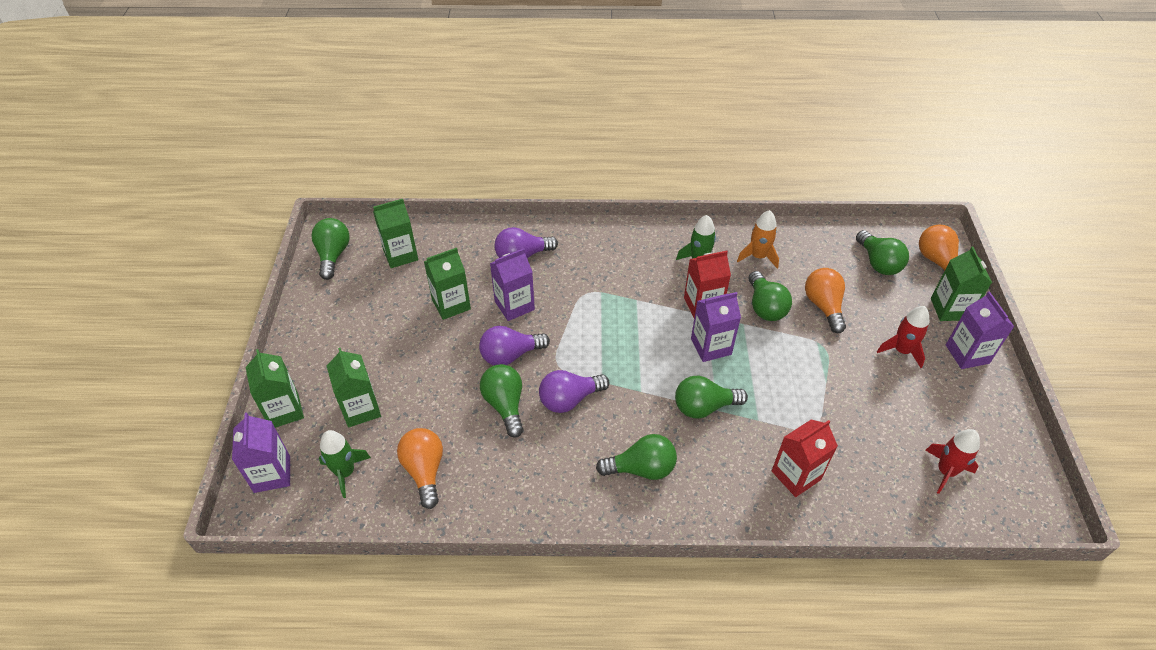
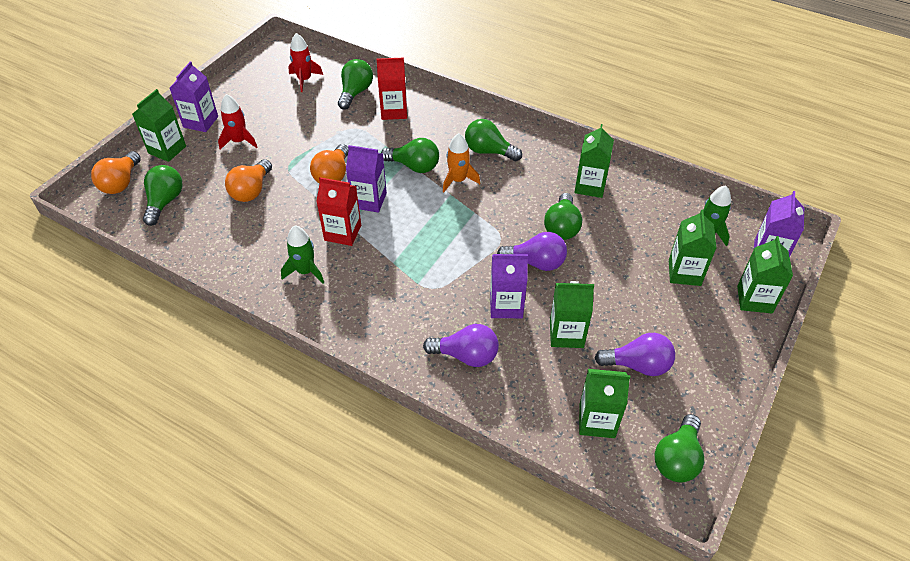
camera: 150 degrees left, 0 degrees up
orange light bulb [397,428,443,509] -> orange light bulb moved to [310,144,349,184]
purple light bulb [539,370,609,413] -> purple light bulb moved to [594,333,675,376]
orange rocket [737,210,779,268] -> orange rocket moved to [443,133,480,192]
green light bulb [749,271,792,321] -> green light bulb moved to [338,59,373,110]
none -> green carton [574,124,614,198]

